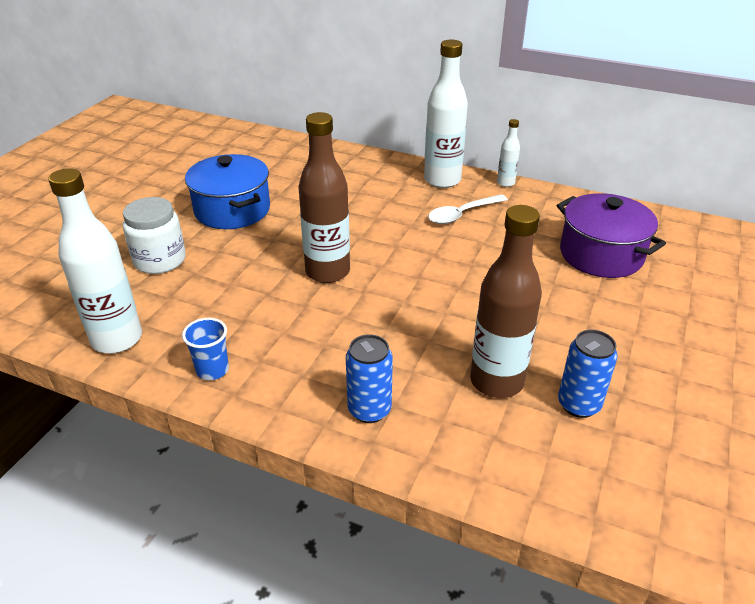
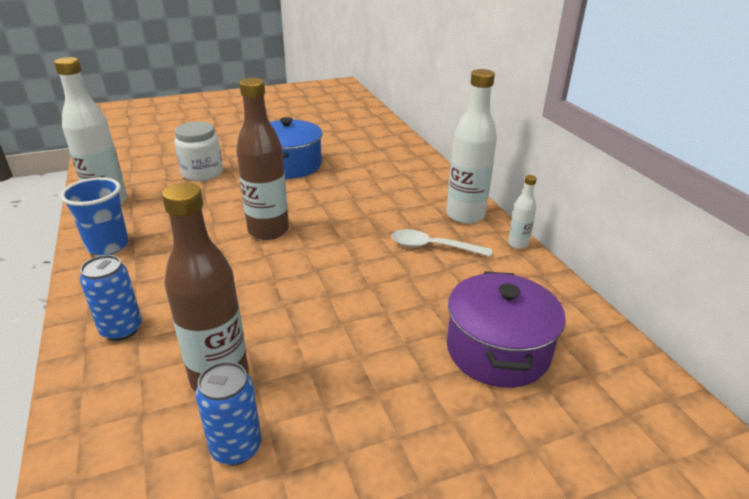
camera: 45 degrees right, 5 degrees down
blue cup [182,318,229,380] -> blue cup [60,177,129,256], size x1.51

